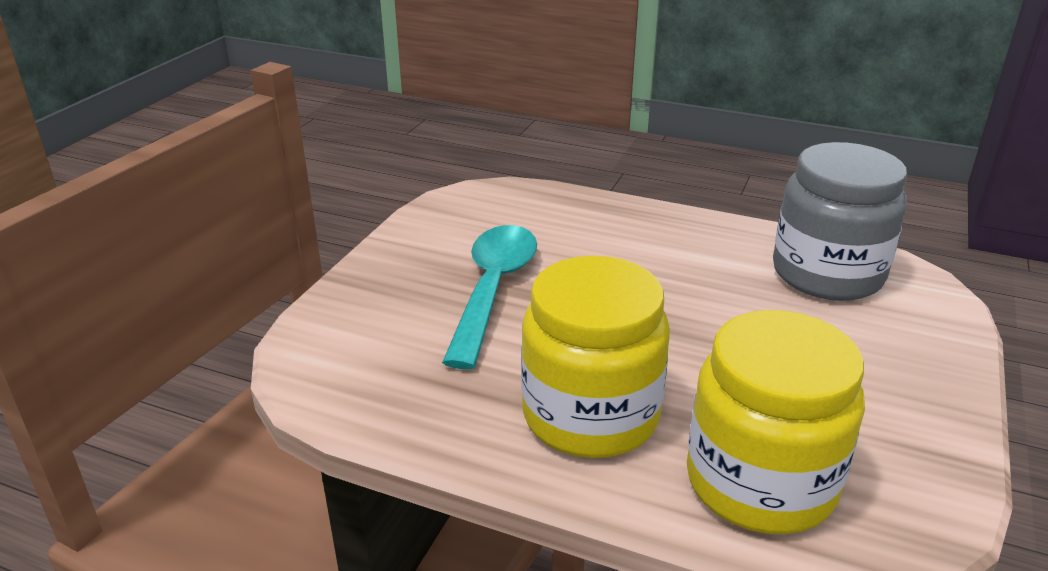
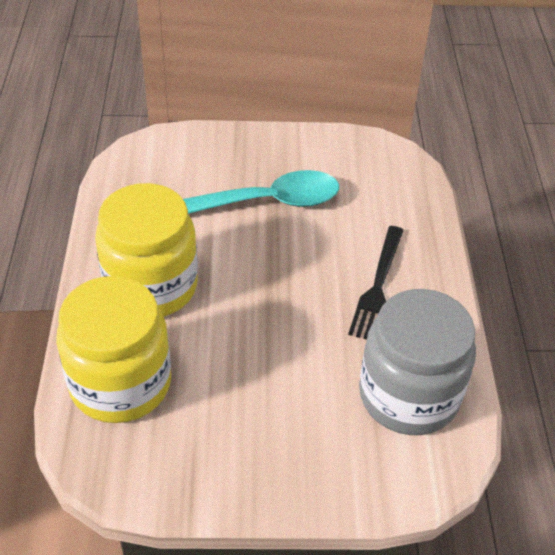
camera: 65 degrees right, 15 degrees up
none -> black fork [348,226,404,340]

